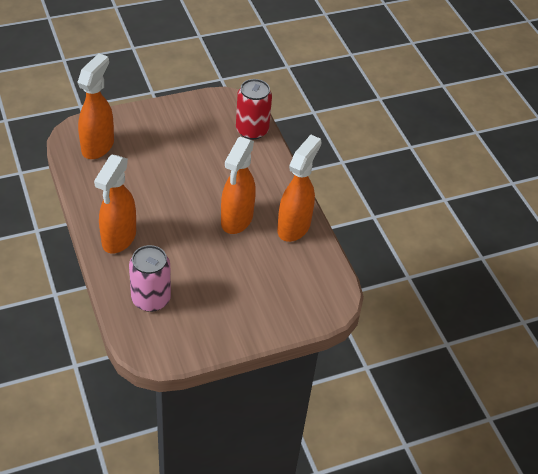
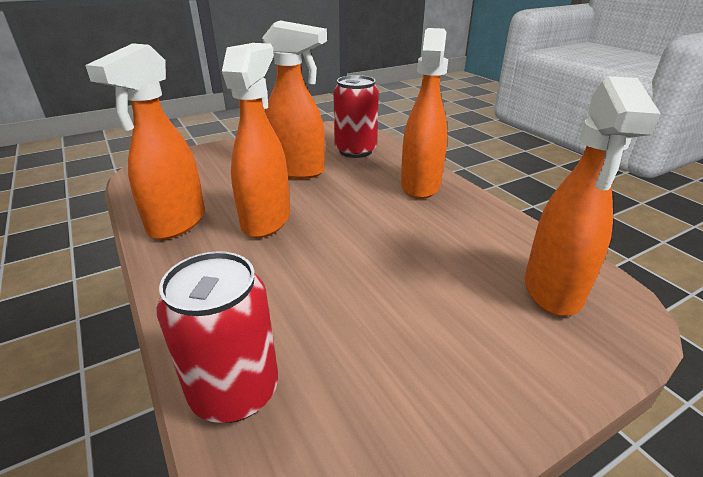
camera: 175 degrees right, 15 degrees down
pink can [129,245,171,312] -> red can [333,75,379,158]
none -> orange spray bottle [262,20,327,179]

